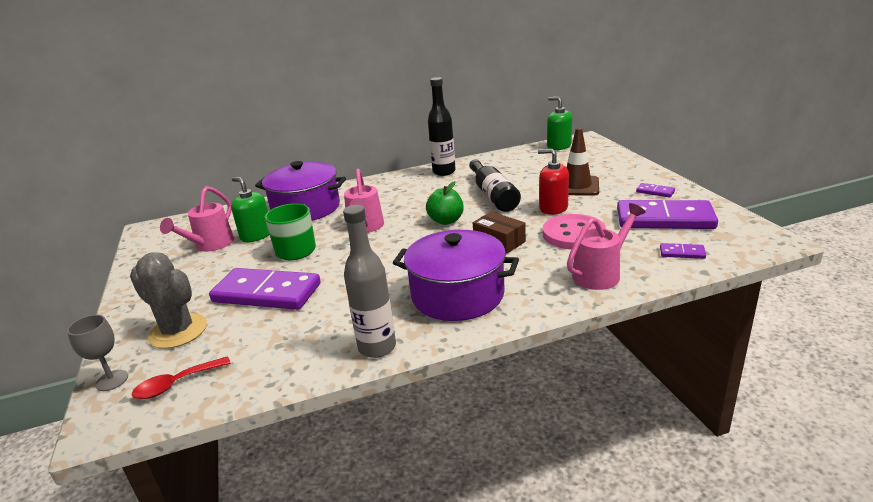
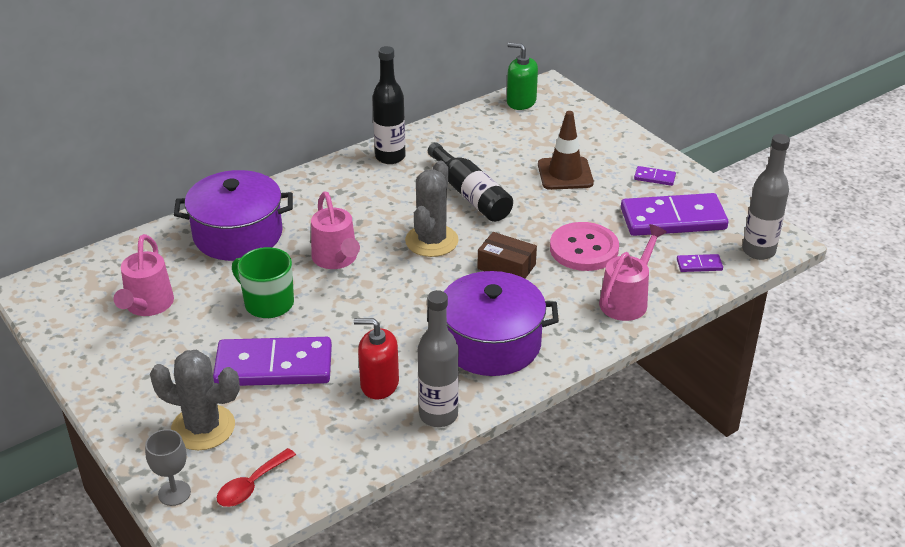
camera: 20 degrees left, 10 degrees up
green soap dispenser [231,177,269,242] -> none
green apple [426,181,464,225] -> grey cactus [405,161,459,257]
red soap dispenser [538,149,569,215] -> red soap dispenser moved to [354,318,399,399]
none -> grey bottle [742,134,790,260]

